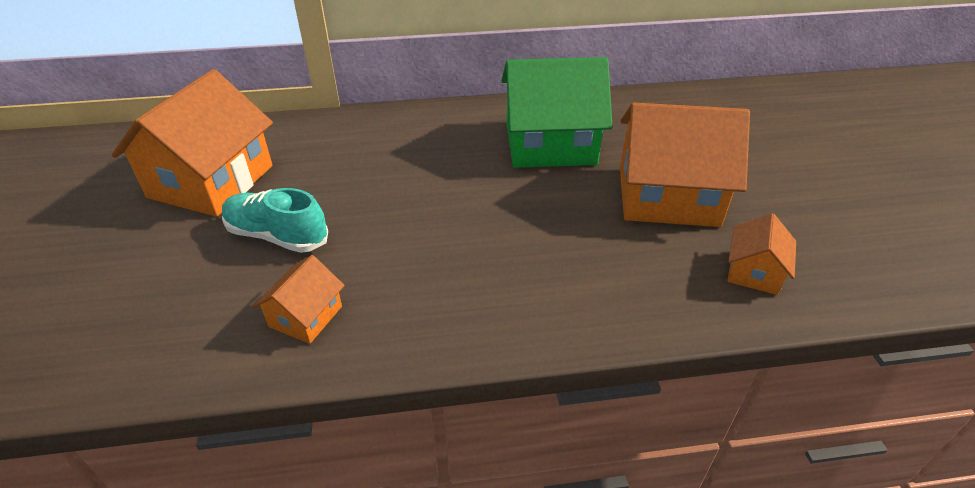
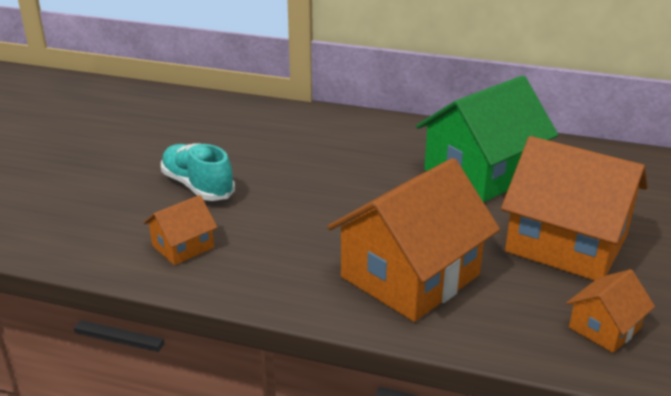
camera: 25 degrees right, 10 degrees down
orange house [111,69,273,217] -> orange house moved to [327,158,500,322]
green house [501,57,613,168] -> green house turned 60 degrees counterclockwise [416,75,558,202]

